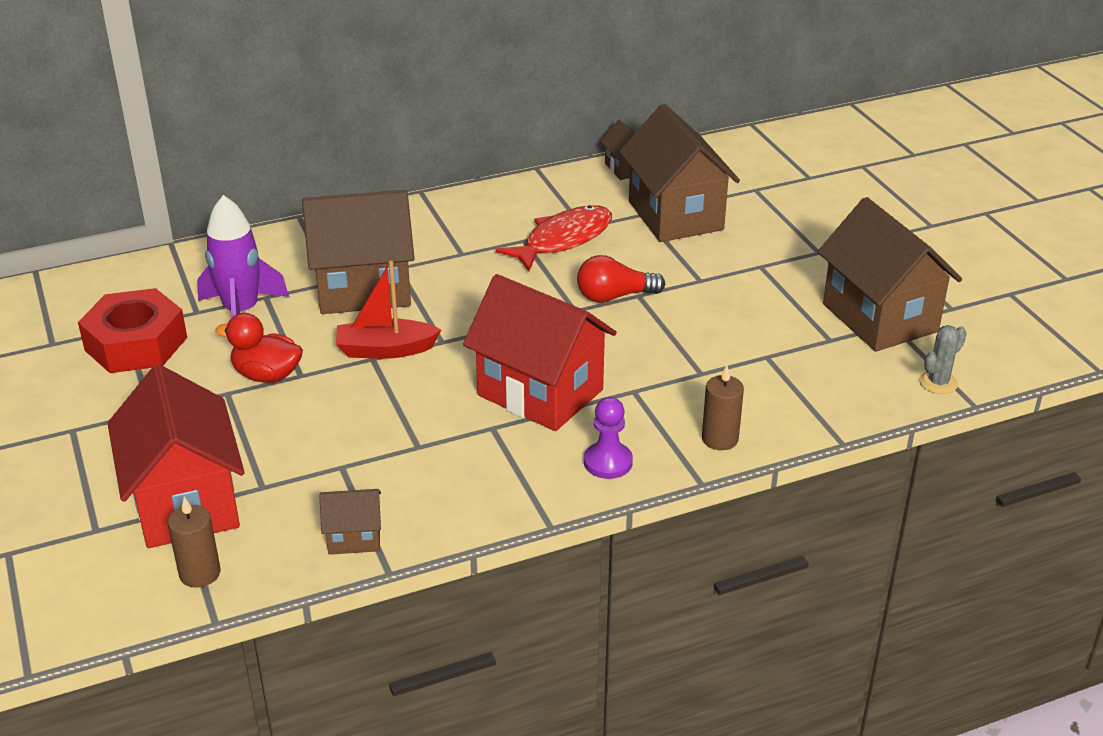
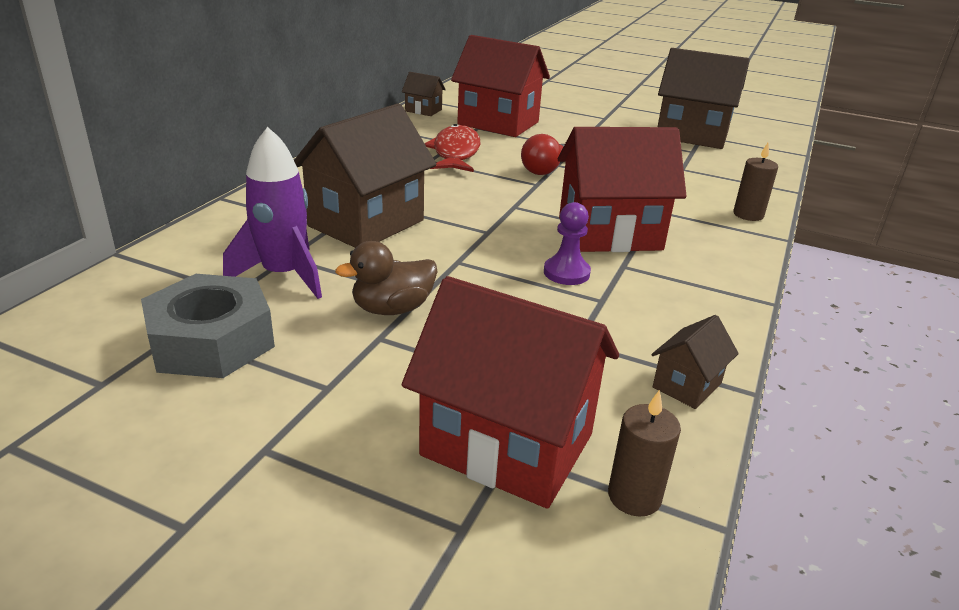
camera: 45 degrees left, 5 degrees down
red nut [78,288,187,373] -> grey nut [141,274,275,378]
red duck [215,313,303,383] -> brown duck [335,241,438,315]
red boat [336,261,441,359] -> none
purple pawn [584,397,633,479] -> purple pawn moved to [544,202,591,285]
brown house [619,104,740,242] -> red house [451,35,550,137]
grey cactus [919,325,967,394] -> none

